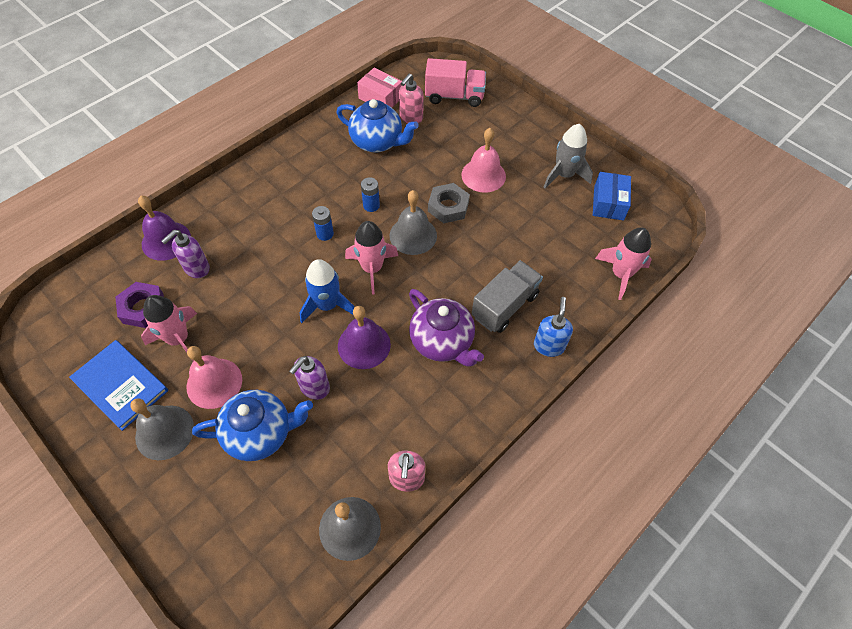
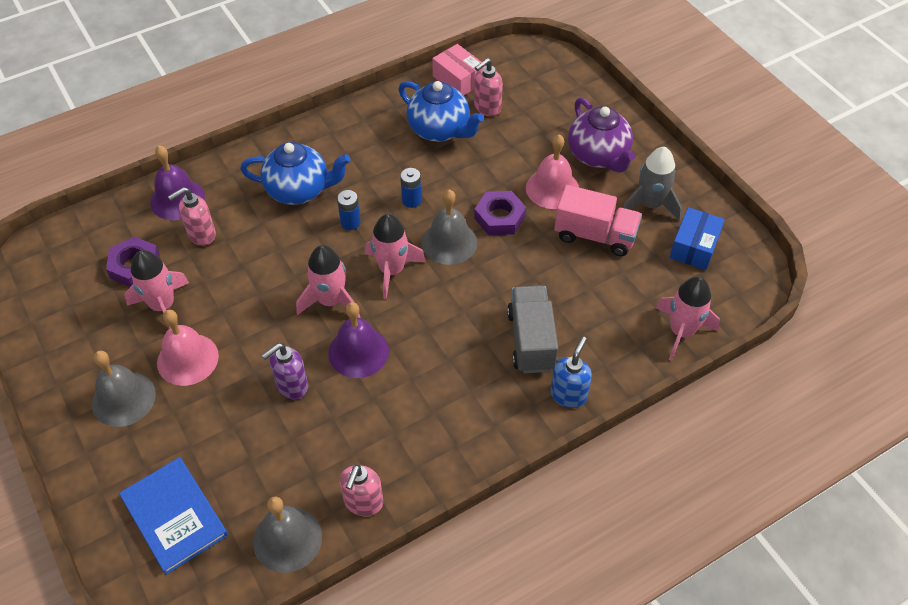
camera: 15 degrees right, 5 degrees down
blue book [69,340,168,431] -> blue book moved to [119,457,228,575]
purple soap dispenser [162,230,210,278] -> pink soap dispenser [168,187,216,246]
blue teapot [192,390,313,461] -> blue teapot moved to [240,142,351,205]
blue rocket [300,259,354,323] -> pink rocket [296,245,360,318]
purple teapot [409,289,484,367] -> purple teapot moved to [568,97,635,173]
pink truck [425,58,486,107] -> pink truck moved to [554,185,642,256]
grey nut [428,183,470,223] -> purple nut [474,191,526,235]
grey truck [472,260,543,333] -> grey truck turned 60 degrees counterclockwise [507,285,558,373]

